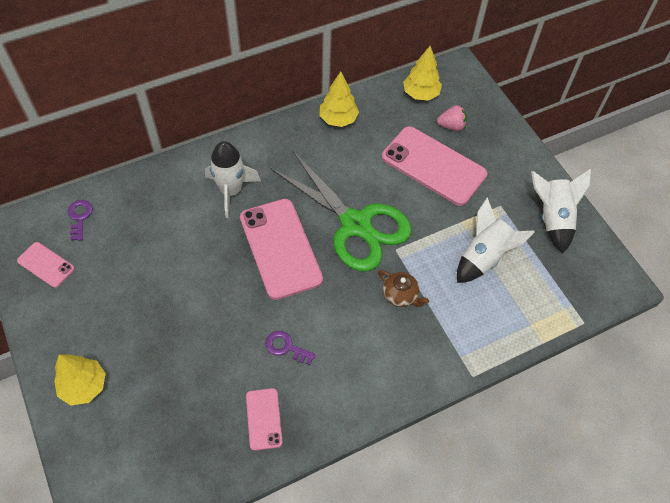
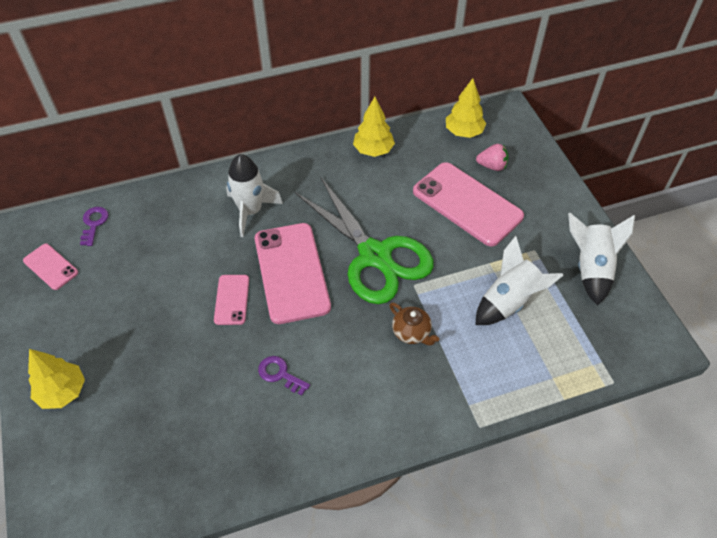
camera: 10 degrees right, 5 degrees down
pink phone [246,388,282,451] -> pink phone moved to [214,275,249,325]

